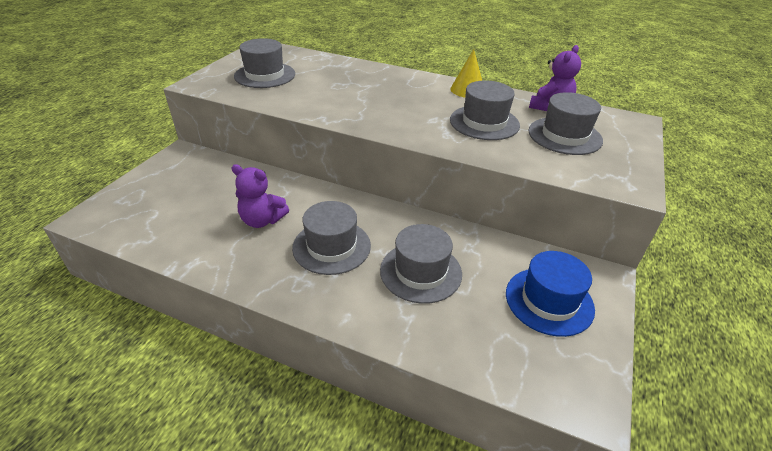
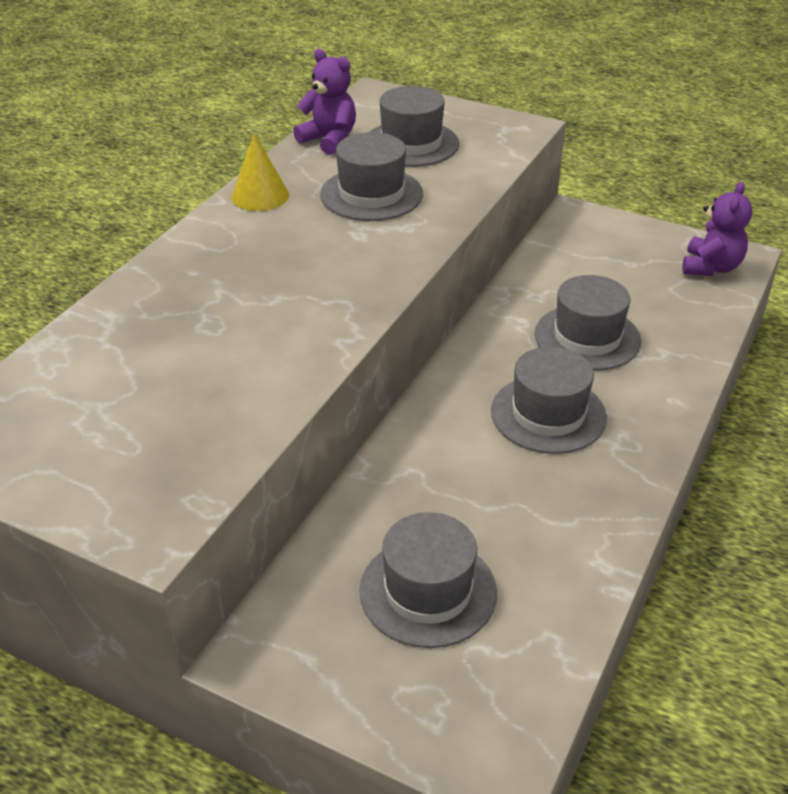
camera: 85 degrees left, 0 degrees up
purple teddy bear [232,164,289,228] -> purple teddy bear moved to [682,182,752,276]
grey hat [234,38,295,88] -> grey hat moved to [359,512,497,648]
blue hat [506,251,595,337] -> none

